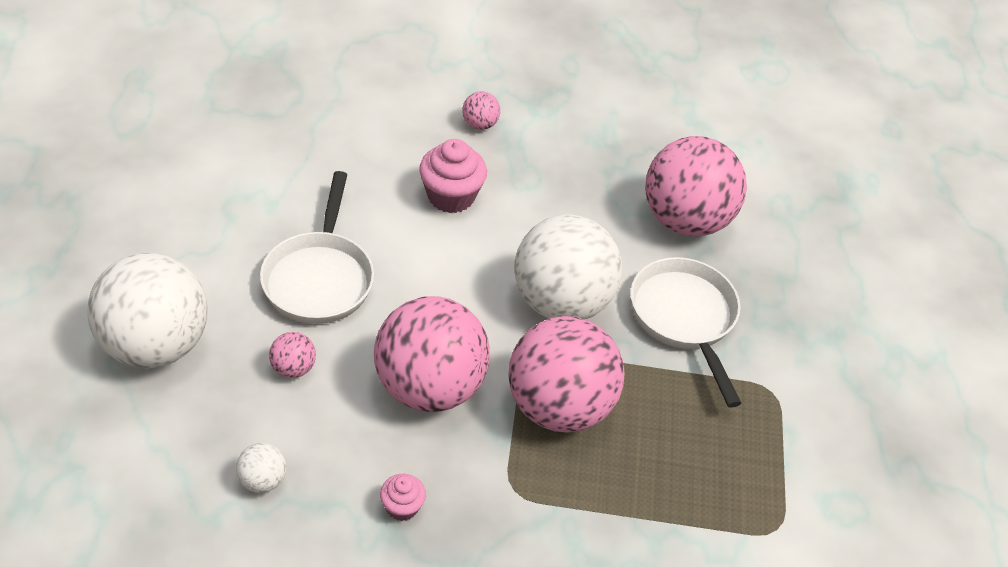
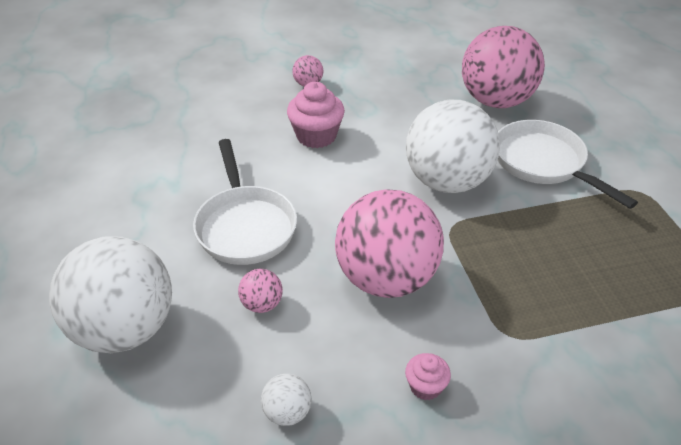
camera: 15 degrees left, 5 degrees down
pink ball [508,316,625,433] -> none

